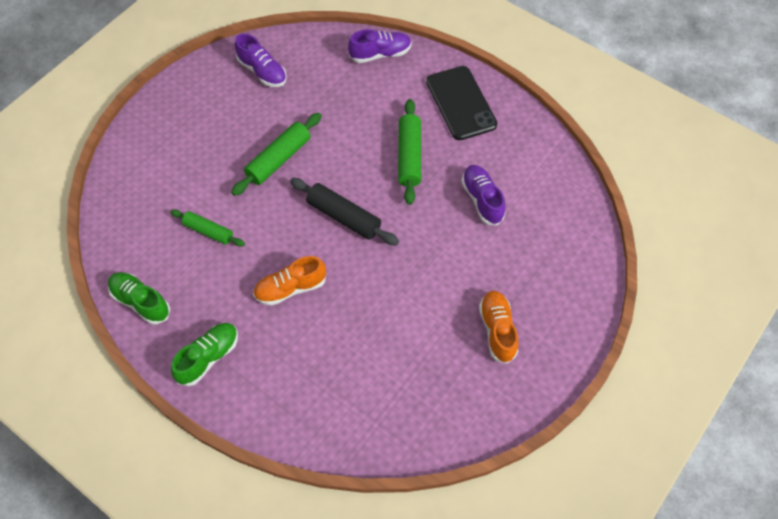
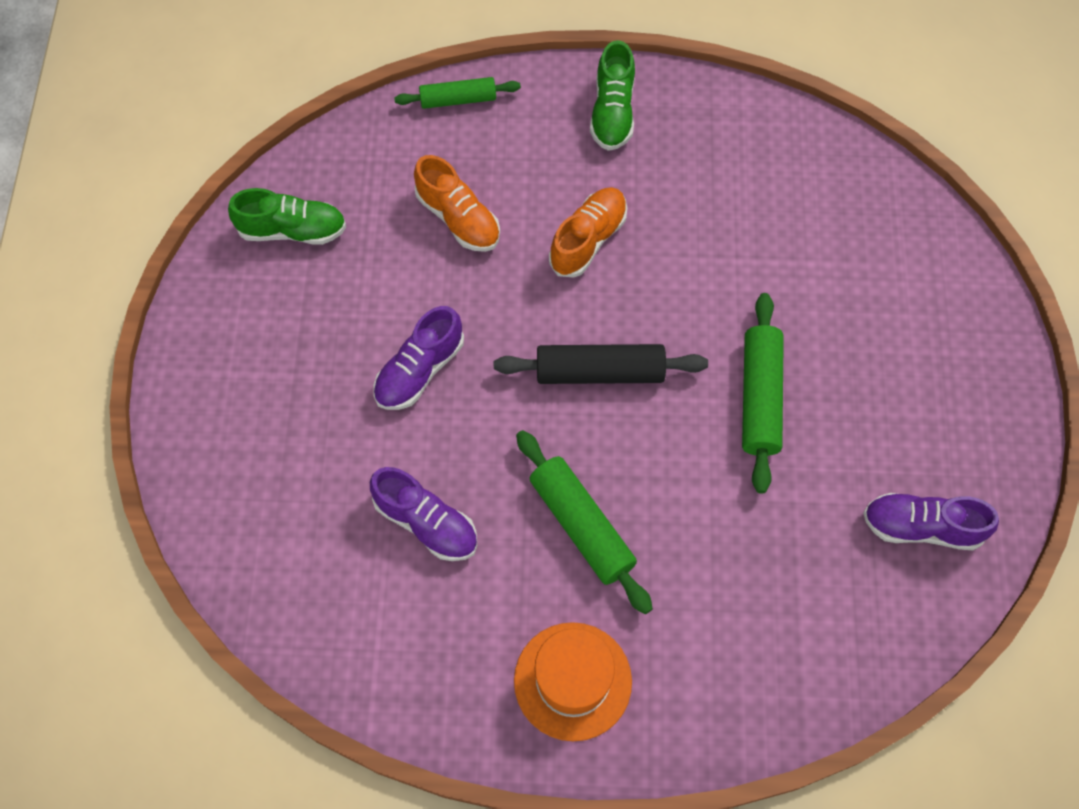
camera: 145 degrees right, 5 degrees up
green shoe [108,272,170,324] -> green shoe moved to [228,188,346,245]
green rolling pin [170,209,245,247] -> green rolling pin moved to [394,77,521,109]
purple shoe [348,29,412,63] -> purple shoe moved to [374,306,464,410]
black phone [426,66,498,140] -> orange hat [514,622,632,741]
orange shoe [479,291,519,364] -> orange shoe moved to [414,155,500,252]

